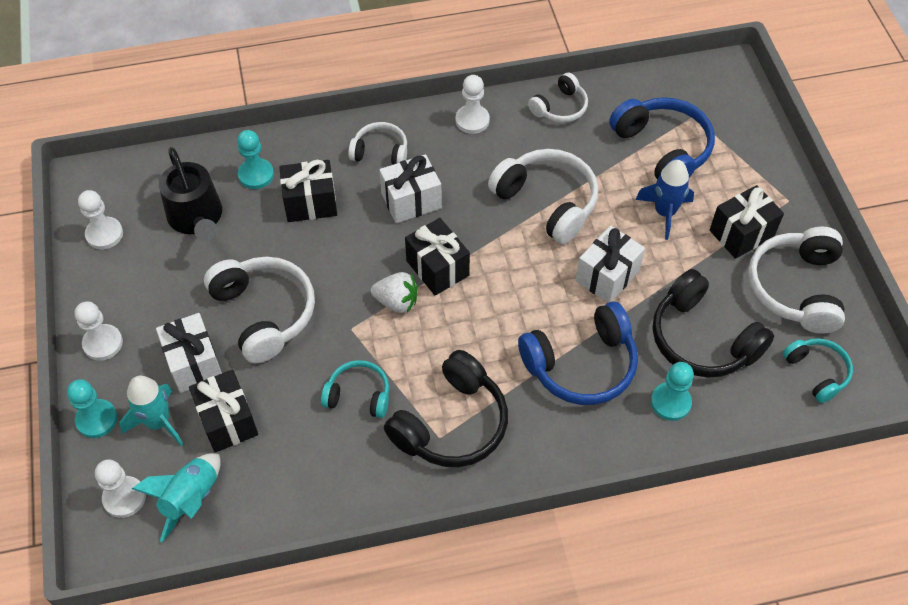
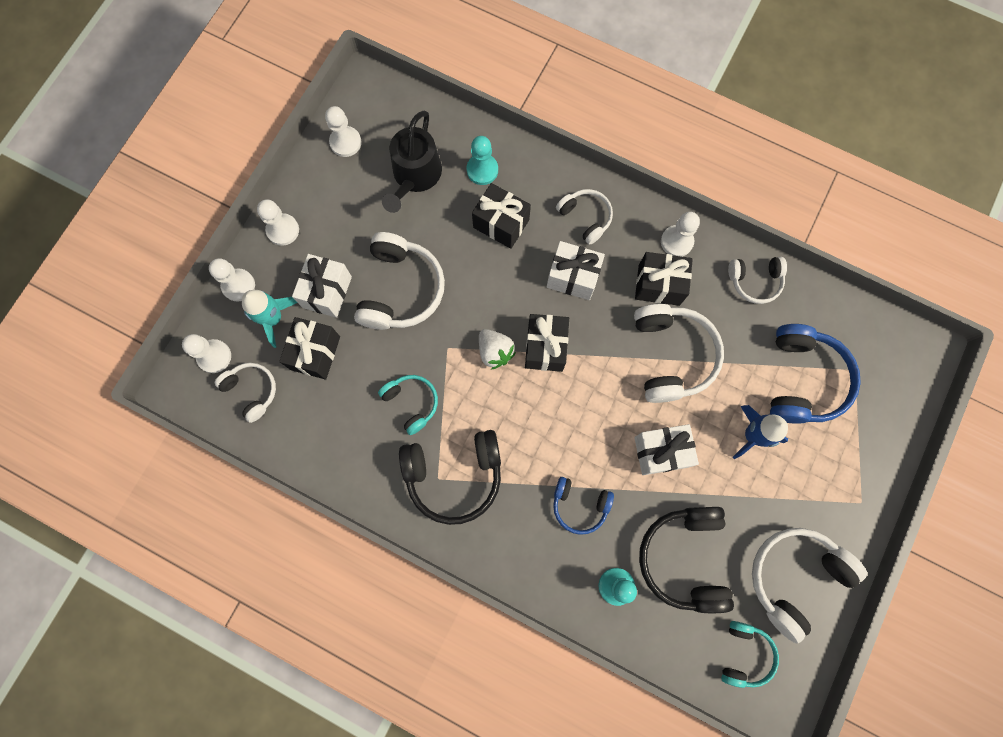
camera: 40 degrees right, 20 degrees up
turquoise pawn [67,379,117,438] -> white pawn [209,258,255,302]
turquoise rocket [132,453,221,542] -> white headphones [215,363,276,423]
blue headphones [518,302,638,405] -> blue headphones [553,477,614,535], size x0.58
black gift [710,185,784,259] -> black gift moved to [635,252,693,306]

